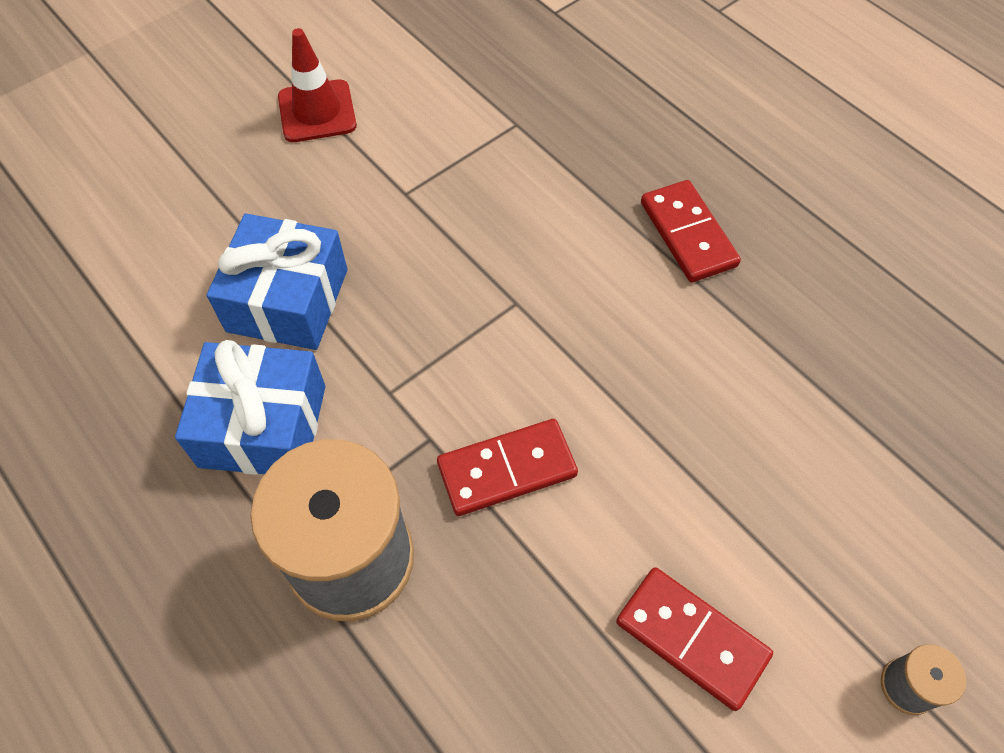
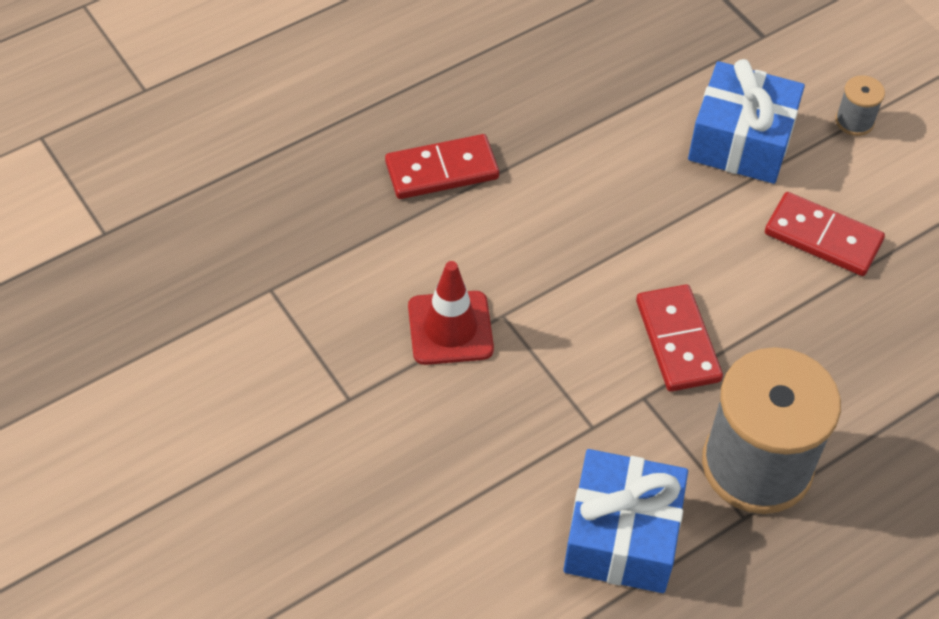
camera: 85 degrees left, 5 degrees down
blue gift [207,214,347,350] -> blue gift moved to [688,59,805,184]
red traffic cone [278,28,357,142] -> red traffic cone moved to [408,261,494,365]
red domino [616,567,773,711] -> red domino turned 75 degrees clockwise [765,192,885,276]

